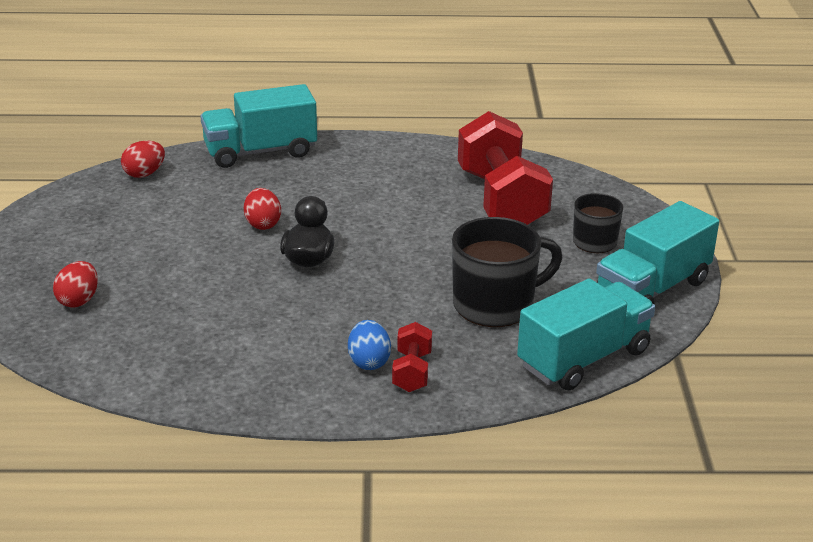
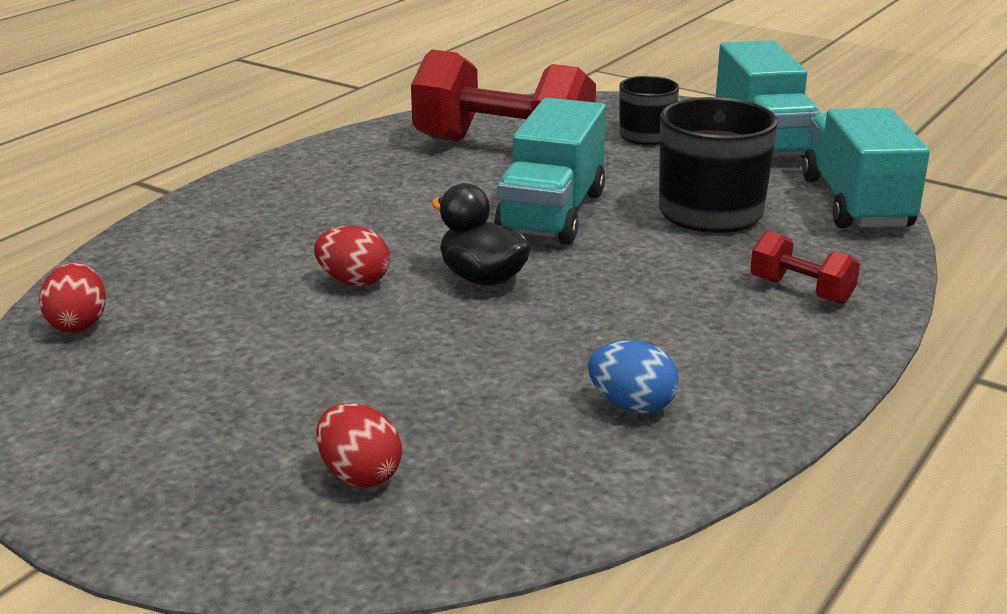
camera: 55 degrees left, 5 degrees down
turquoise truck [200,84,317,168] -> turquoise truck moved to [494,98,606,245]
blue egg [348,320,391,370] -> blue egg moved to [588,340,679,414]

